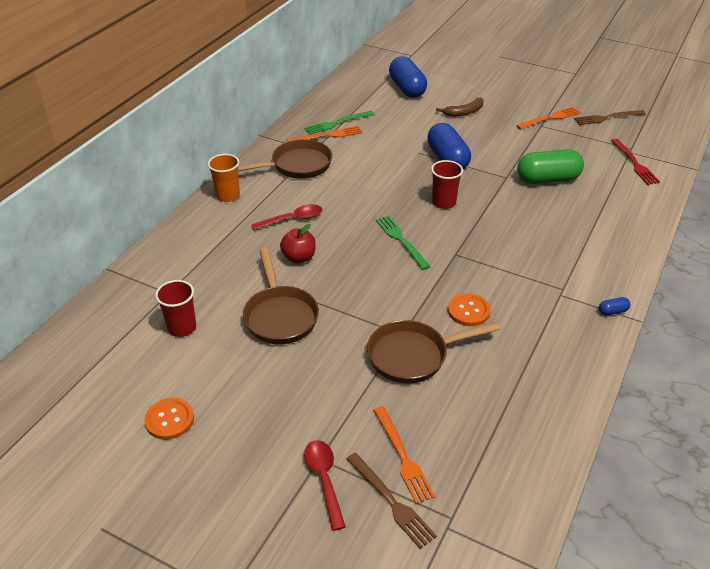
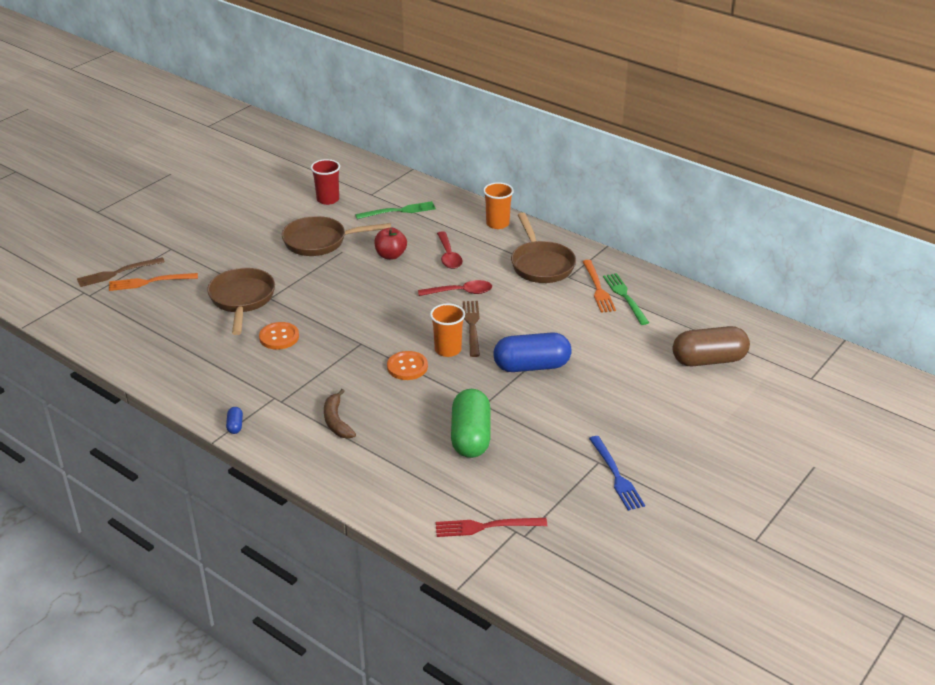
camera: 100 degrees right, 5 degrees down
orange button [144,398,194,440] -> orange button moved to [387,351,428,380]
red spoon [304,440,346,531] -> red spoon moved to [418,280,492,296]
green fork [376,215,430,270] -> green fork moved to [355,201,436,219]
blue capsule [389,57,427,97] -> brown capsule [673,326,750,367]
red cup [431,160,463,209] -> orange cup [430,303,465,357]
brown banana [436,98,484,117] -> brown banana moved to [324,389,356,439]
orange fork [516,107,581,129] -> blue fork [589,436,645,511]
brown fork [574,110,646,125] -> brown fork moved to [463,301,480,357]

